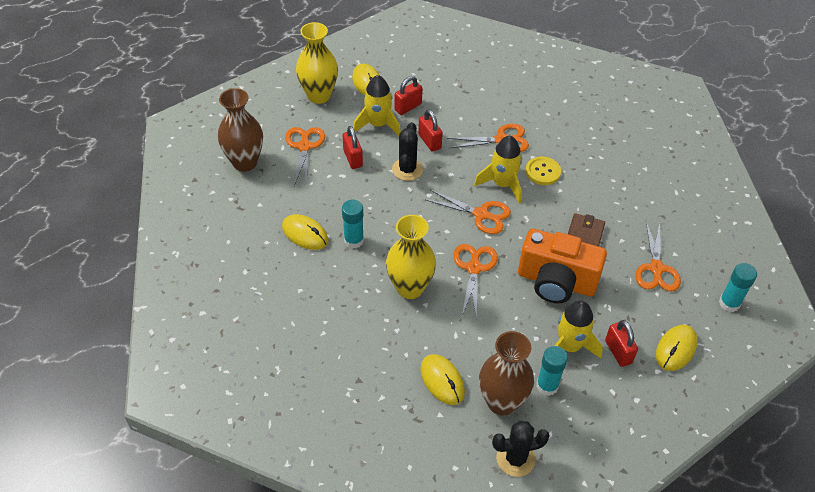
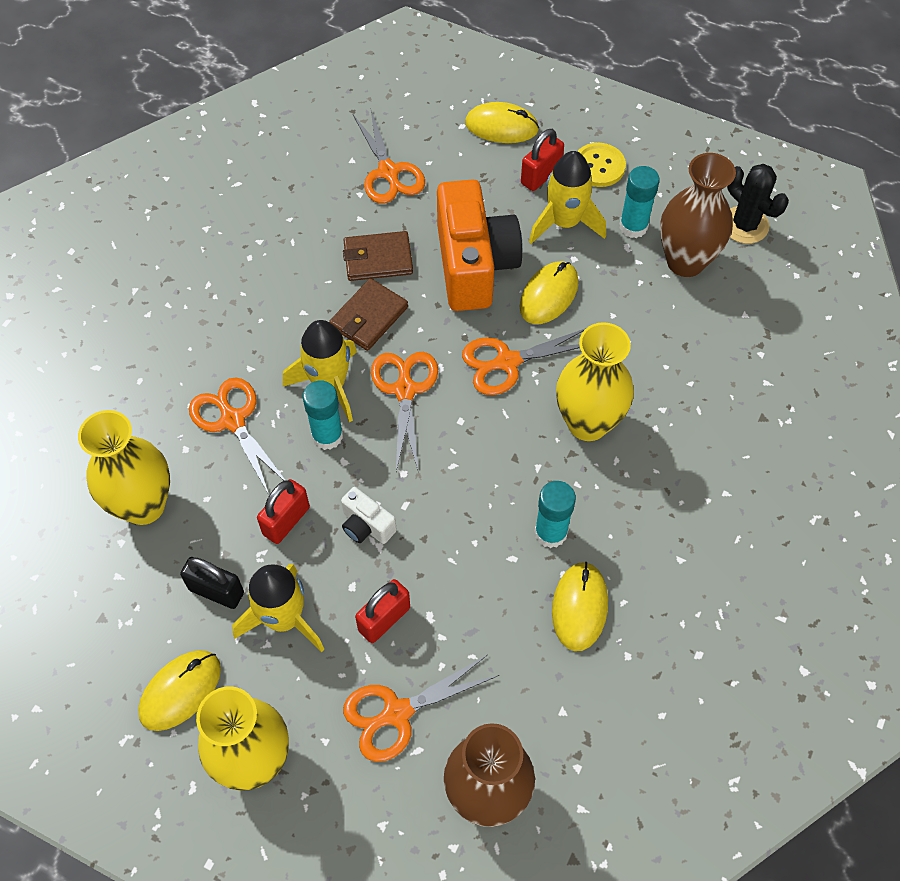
camera: 115 degrees left, 10 degrees up
black cactus [392,122,423,181] -> white camera [341,487,397,544]
red padlock [394,76,423,115] -> black padlock [180,557,244,609]
yellow mouse [420,354,465,405] -> yellow mouse moved to [520,261,579,324]
yellow button [525,157,561,185] -> yellow button moved to [577,143,626,187]
orange scissors [635,221,681,292] -> orange scissors turned 90 degrees clockwise [353,110,425,204]
turquoise glue stick [719,263,757,312] -> turquoise glue stick moved to [303,381,343,450]
none -> yellow vase [78,410,170,525]
none -> brown wallet [329,278,408,351]

